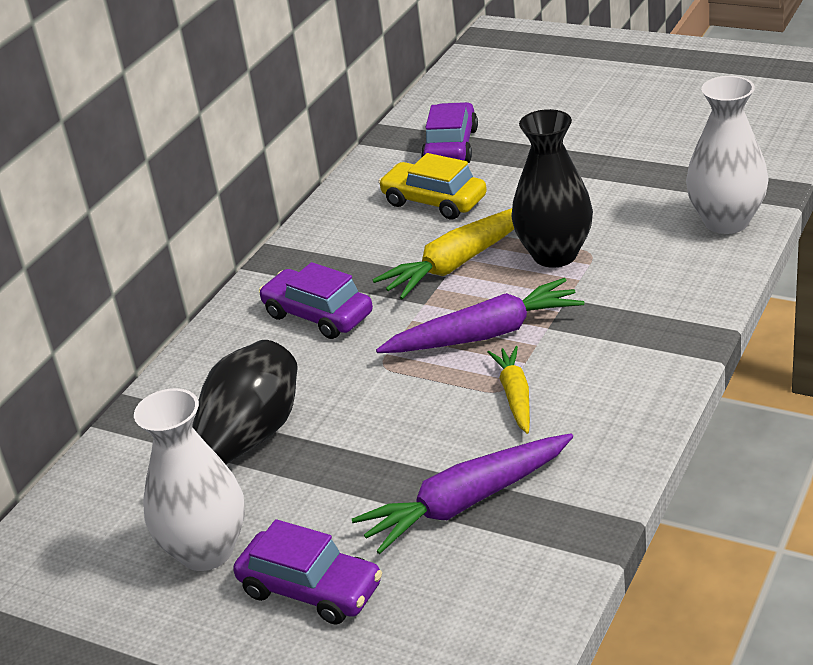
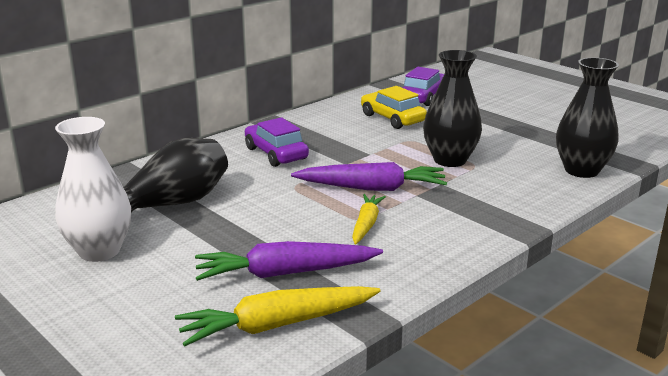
camera: 15 degrees right, 10 degrees down
purple car [233,519,382,624] -> none
yellow carrot [372,208,514,300] -> yellow carrot moved to [175,286,381,347]
white vase [686,76,769,234] -> black vase [556,57,619,178]

